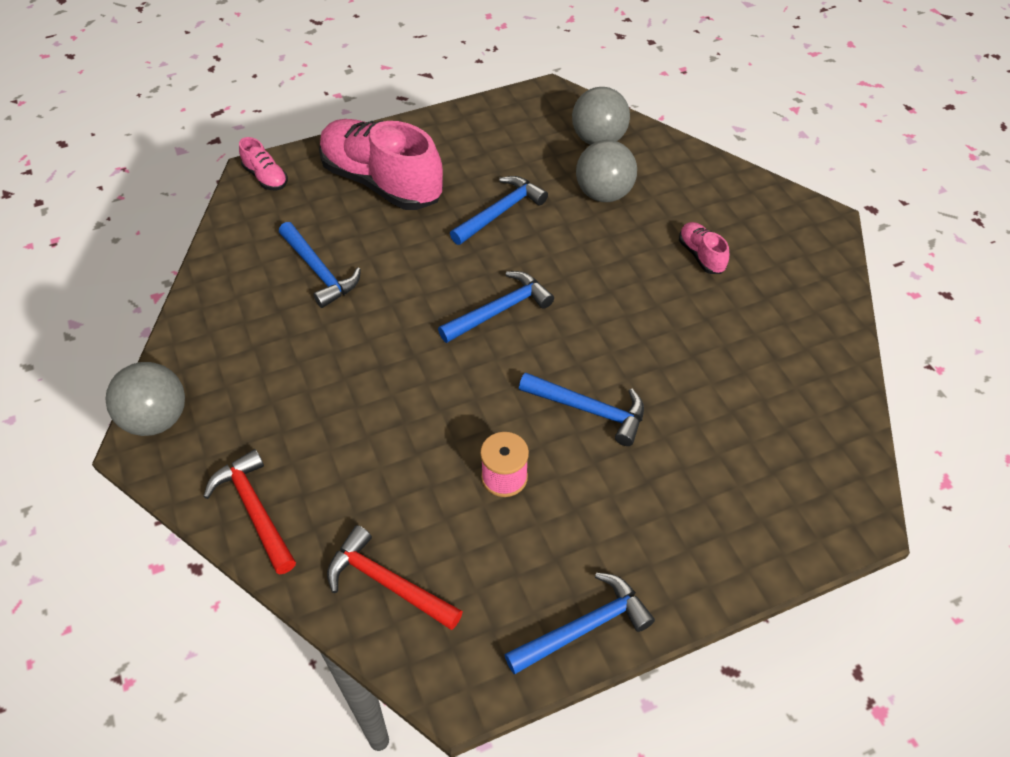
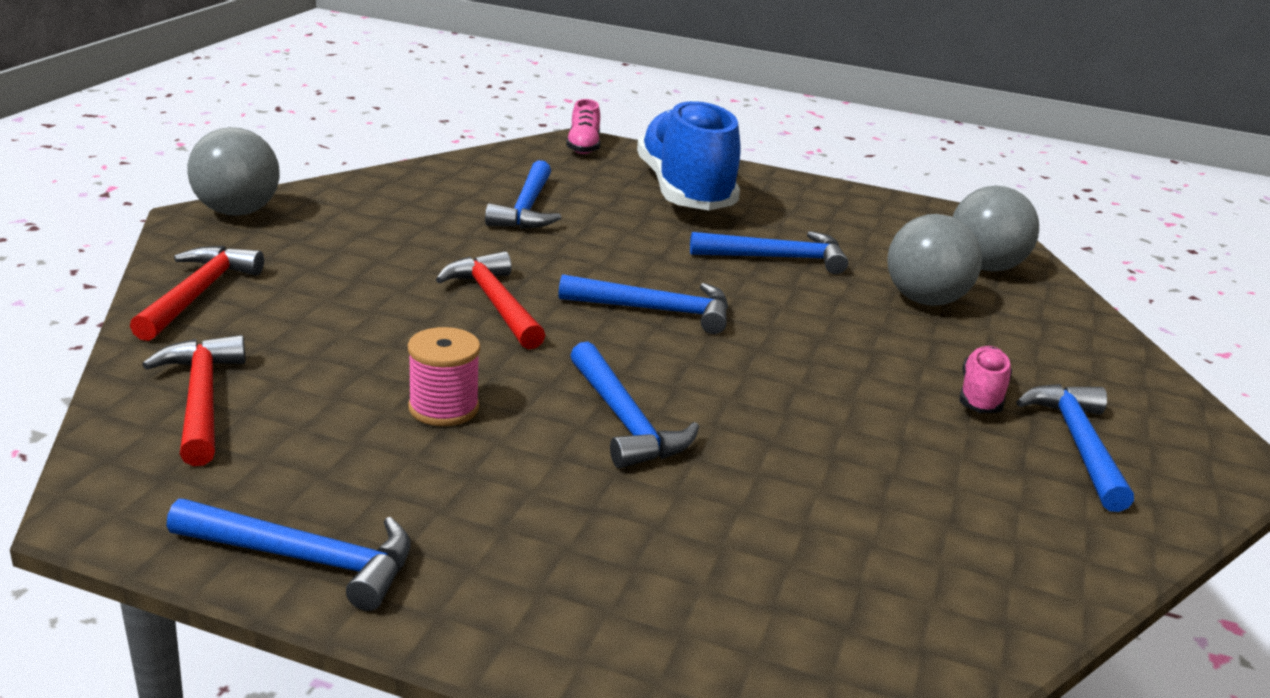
camera: 40 degrees right, 25 degrees down
pink shoe [319,119,443,210] -> blue shoe [637,99,740,210]
none -> red hammer [436,251,545,349]
none -> blue hammer [1016,384,1134,512]

